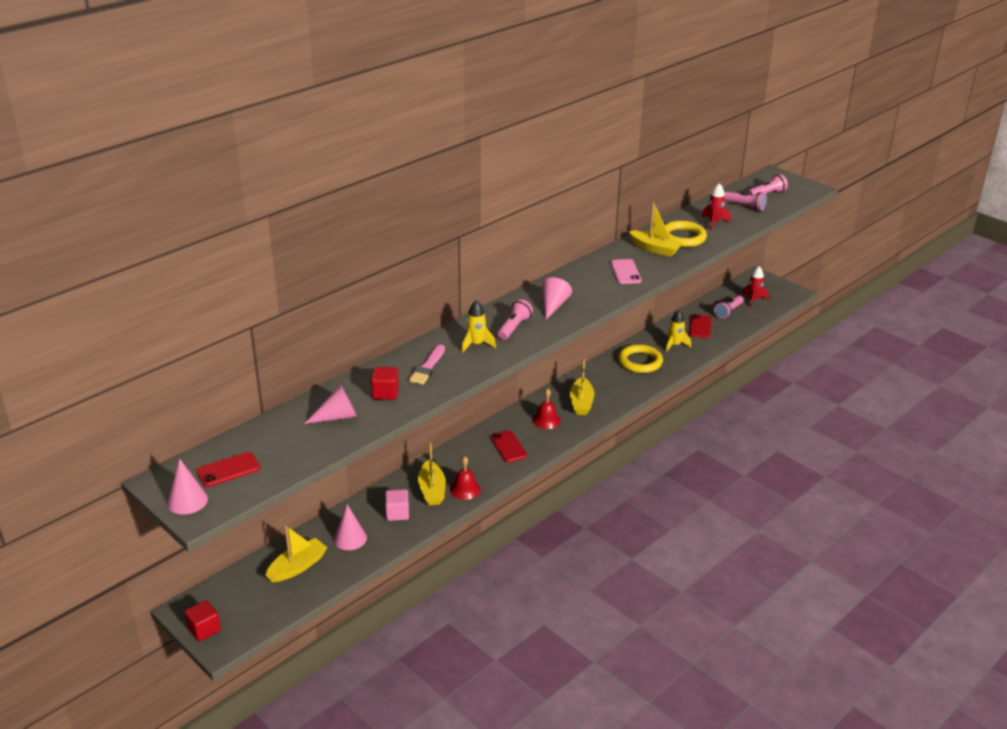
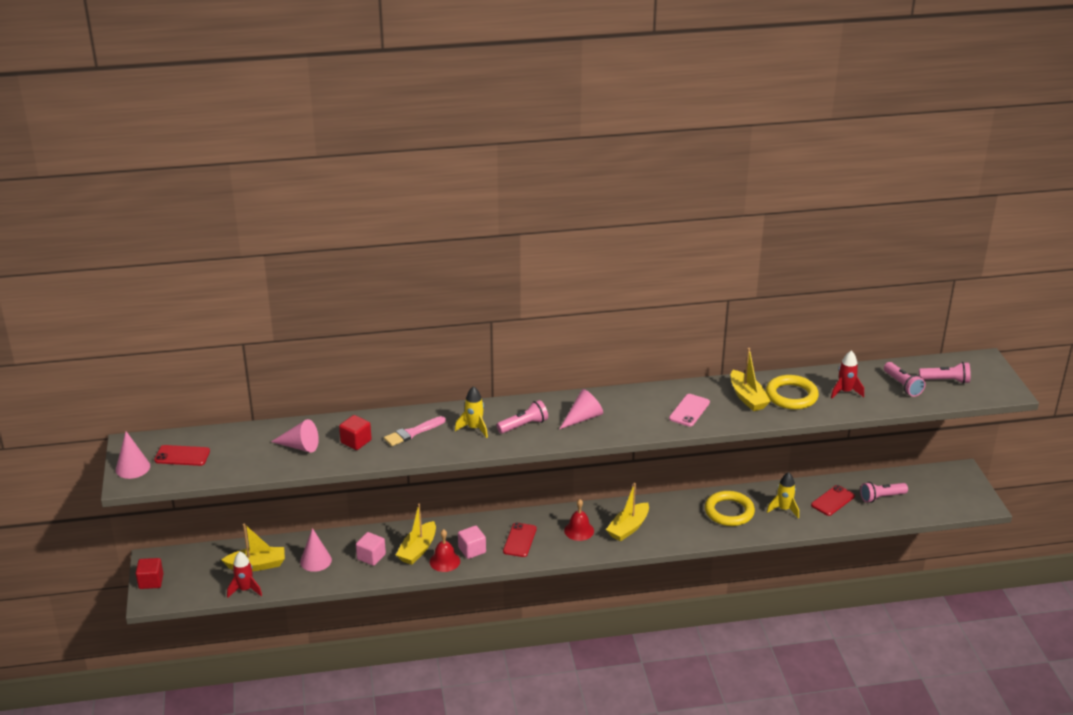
camera: 35 degrees right, 0 degrees up
red rocket [742,266,769,308] -> red rocket moved to [227,552,262,598]
none -> pink cube [458,526,486,559]

